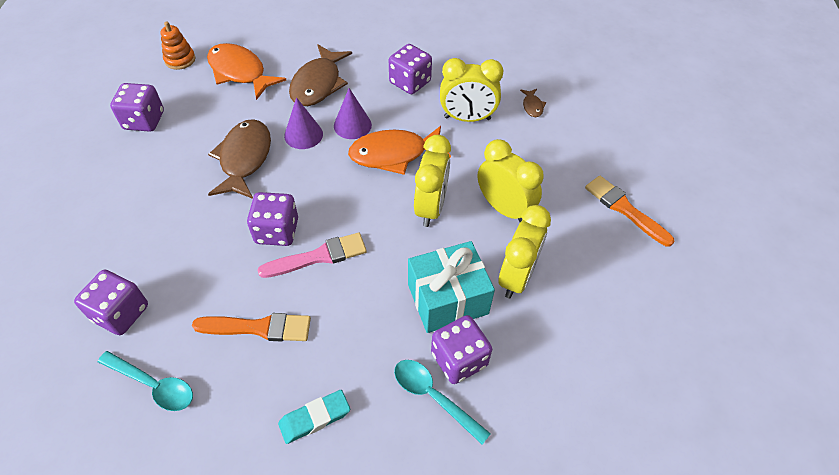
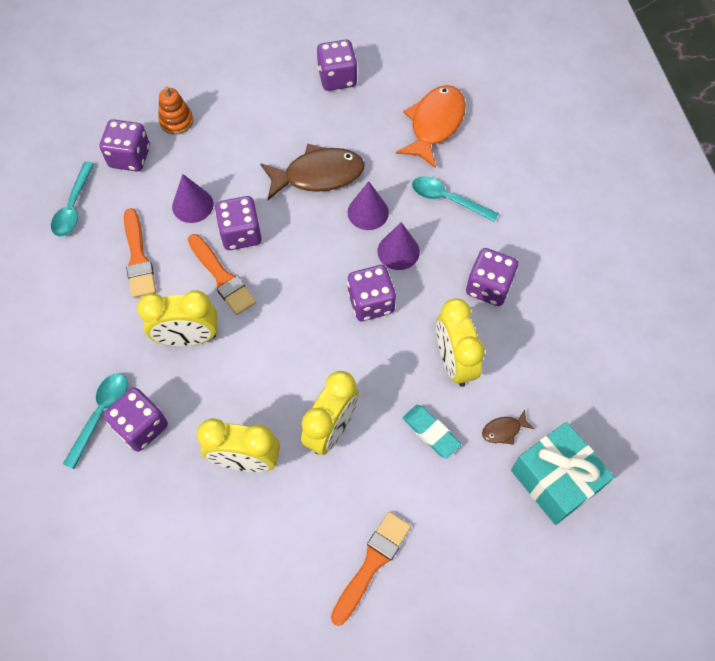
camera: 75 degrees right, 10 degrees up
orange stacking toy [160,22,195,70] -> orange stacking toy moved to [158,86,193,135]
pink brush [257,233,367,278] -> orange brush [188,234,256,315]
turquoise eraser [278,390,350,444] -> turquoise eraser moved to [402,405,461,459]
brown fish [289,44,352,106] -> turquoise spoon [412,176,499,222]
orange fish [348,126,451,175] -> purple dice [347,265,396,321]
turquoise gift [408,241,495,333] -> turquoise gift moved to [511,422,614,525]
yellow clock [414,135,451,227] -> yellow clock moved to [137,290,217,346]
none -> purple cone [172,174,214,223]

